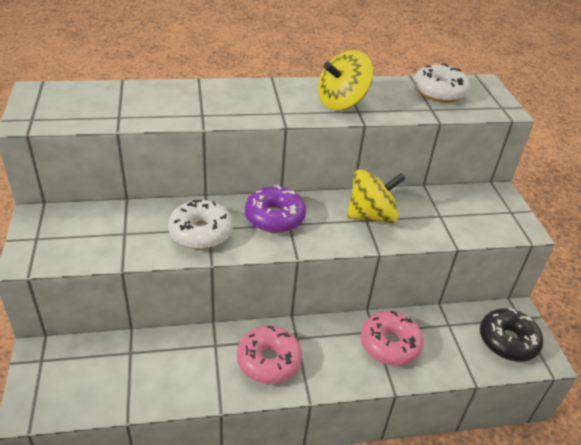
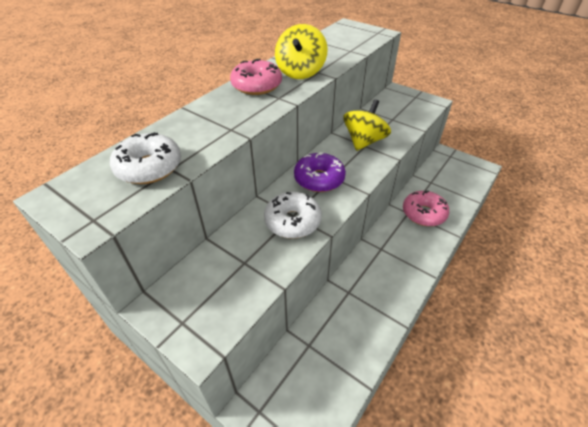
camera: 40 degrees left, 5 degrees up
pink donut [237,326,302,384] -> pink donut moved to [230,58,282,95]
white donut [413,64,471,103] -> white donut moved to [110,132,181,184]
black donut [480,308,543,361] -> none

